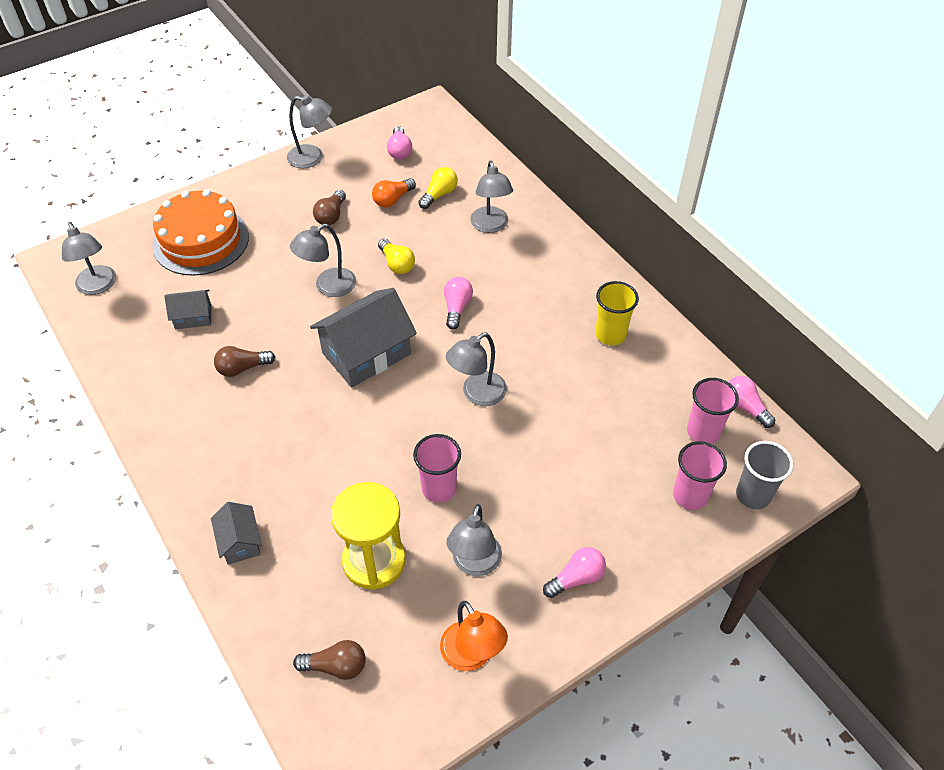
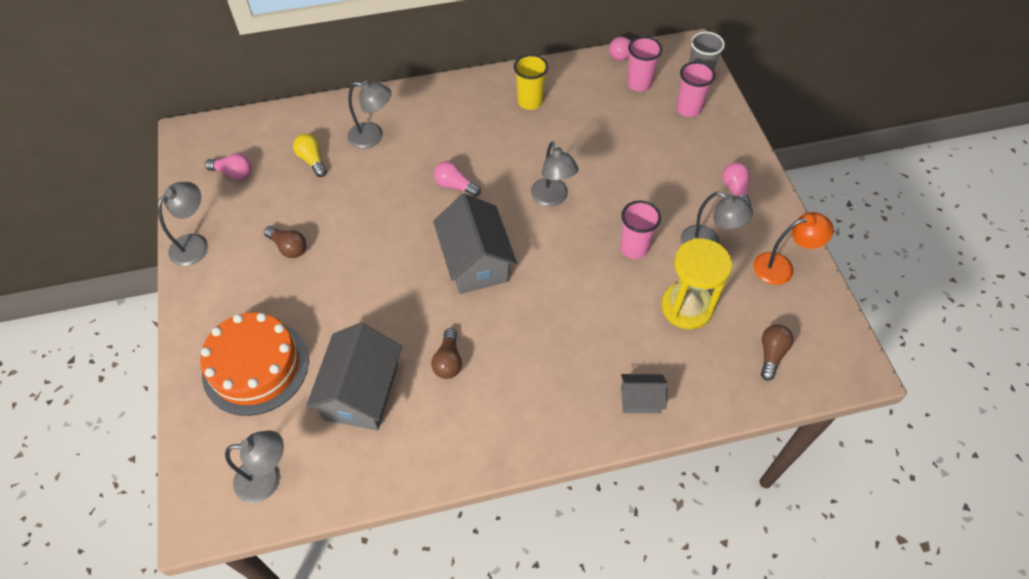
camera: 70 degrees left, 5 degrees up
grey house [164,290,211,329] -> grey house [306,323,402,430], size x1.94
grey lamp [290,224,356,297] -> none
orange light bulb [372,178,416,207] -> none
yellow light bulb [378,239,415,274] -> none

